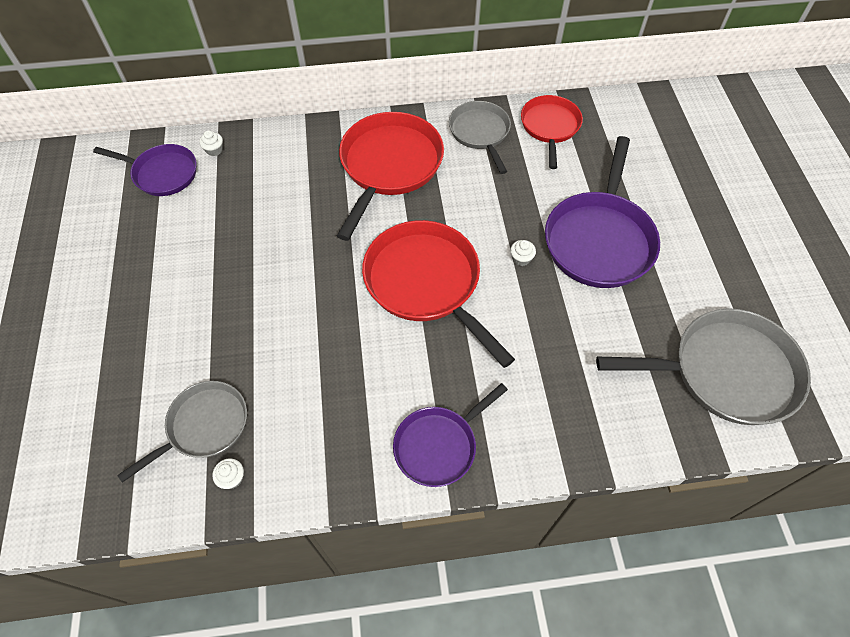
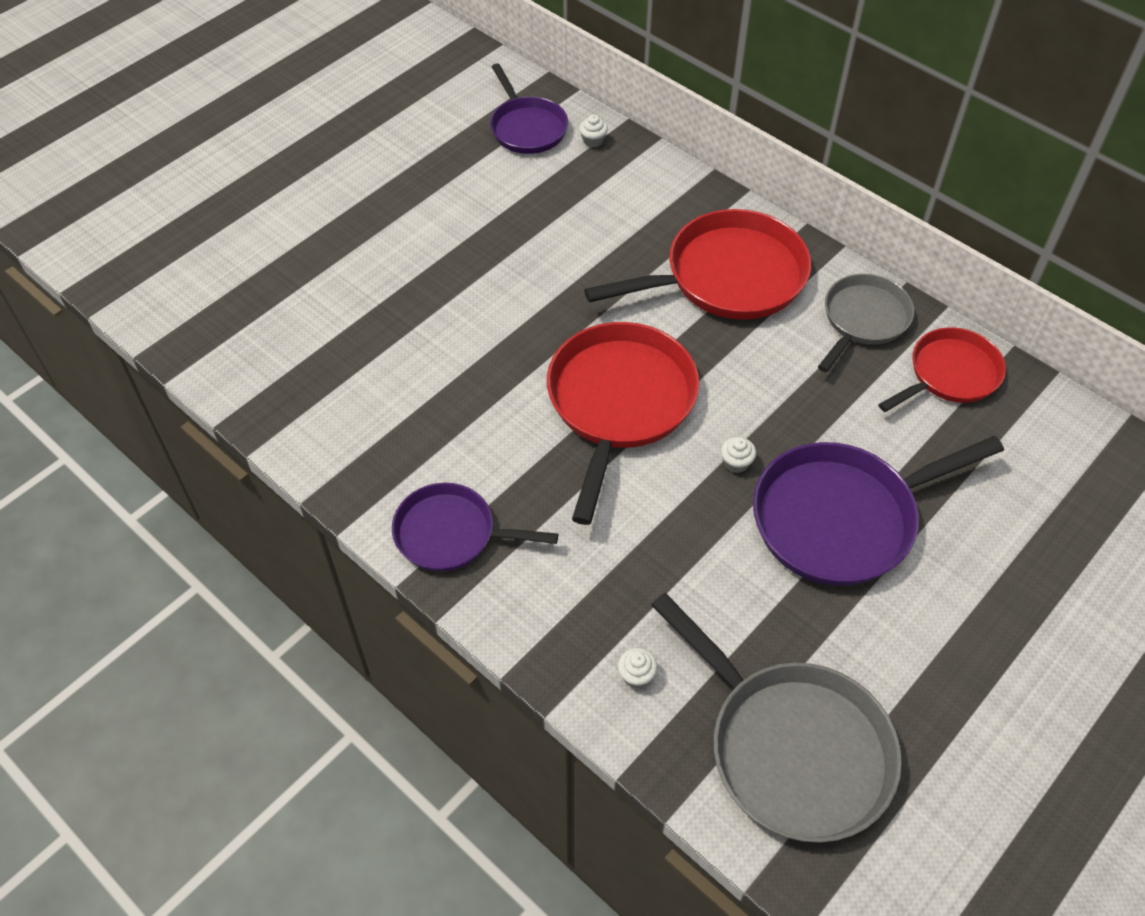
camera: 50 degrees right, 5 degrees down
grey pan [117,381,247,483] -> none
white cupcake [212,458,244,489] -> white cupcake moved to [618,648,657,688]

